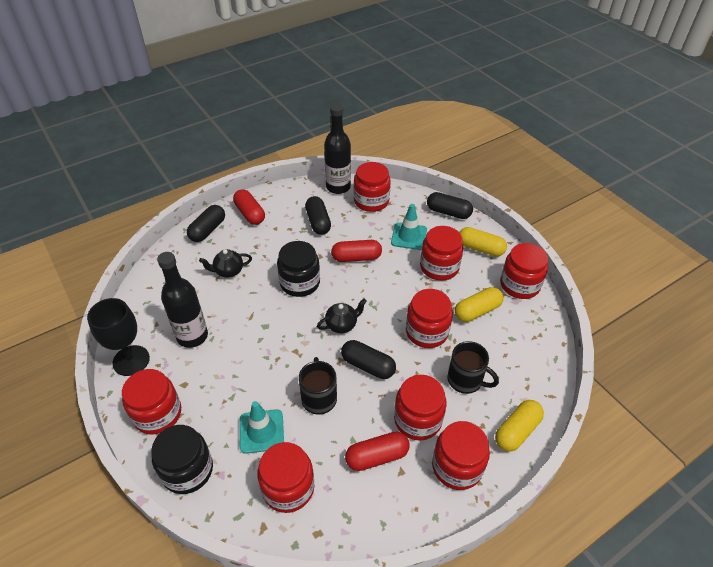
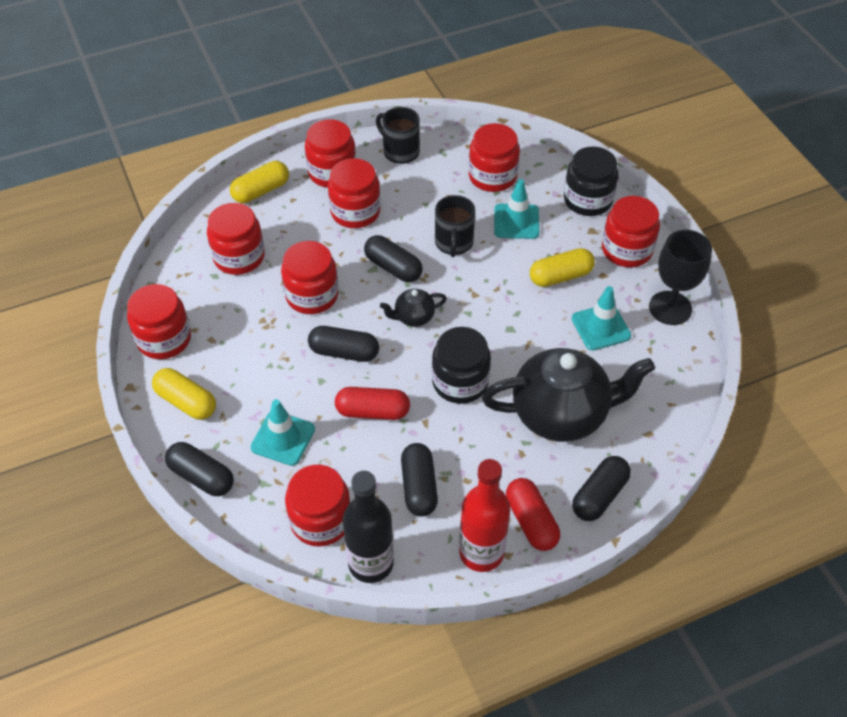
camera: 170 degrees left, 5 degrees up
black bottle [157,252,208,348] -> turquoise traffic cone [572,286,631,351]
black teapot [199,249,252,277] -> black teapot [482,348,655,442], size x2.24
red capsule [345,432,410,471] -> none
red jar [420,226,463,280] -> red jar moved to [207,203,265,275]
black mug [447,341,499,394] -> black mug moved to [376,107,420,164]
yellow capsule [455,287,504,322] -> yellow capsule moved to [530,248,595,287]
none -> black capsule [308,326,379,362]
none -> red bottle [459,459,510,572]

